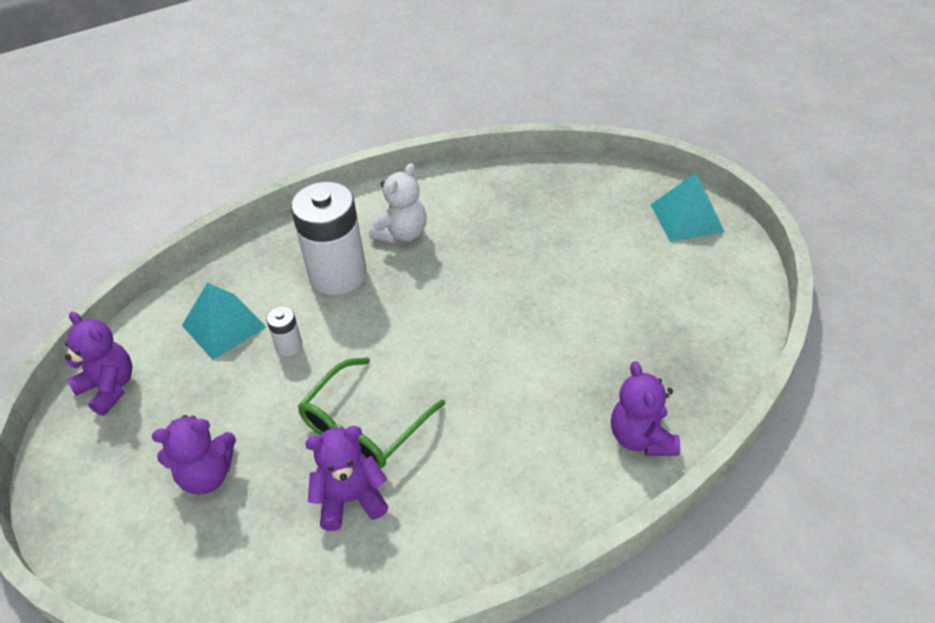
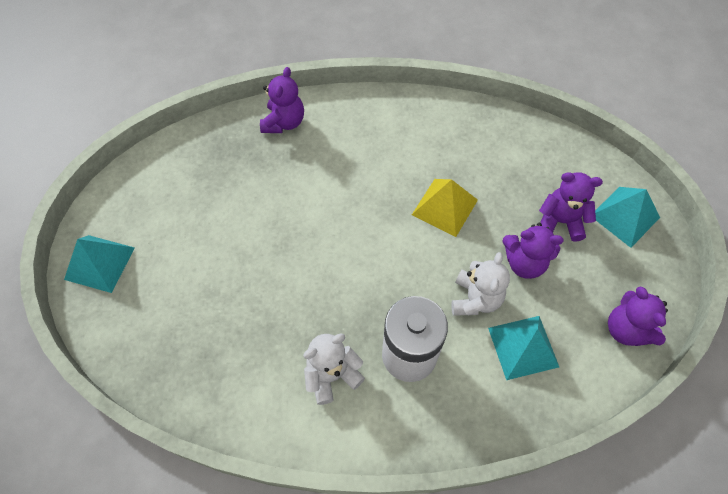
camera: 155 degrees left, 15 degrees up
white battery [266,307,302,356] -> white teddy bear [451,252,510,316]
green glasses [298,357,445,468] -> yellow pyramid [412,179,478,237]
purple teddy bear [305,426,388,531] -> purple teddy bear moved to [502,223,564,279]
none -> turquoise pyramid [595,187,660,248]

